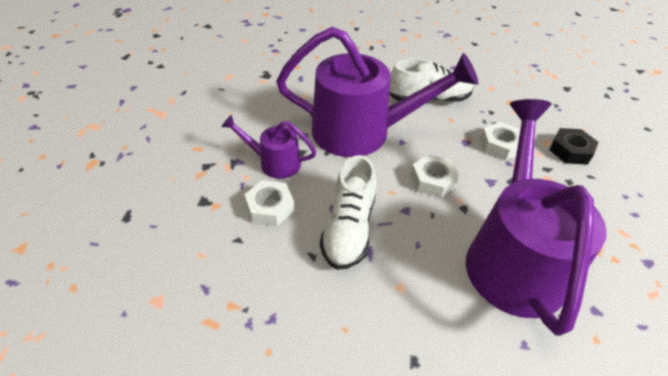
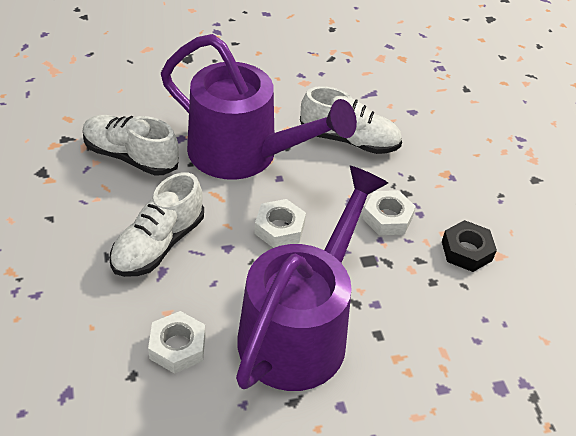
camera: 20 degrees right, 0 degrees up
purple watering can [221,114,317,179] -> white shoe [83,115,179,176]
white nut [244,180,295,226] -> white nut moved to [148,311,205,374]

